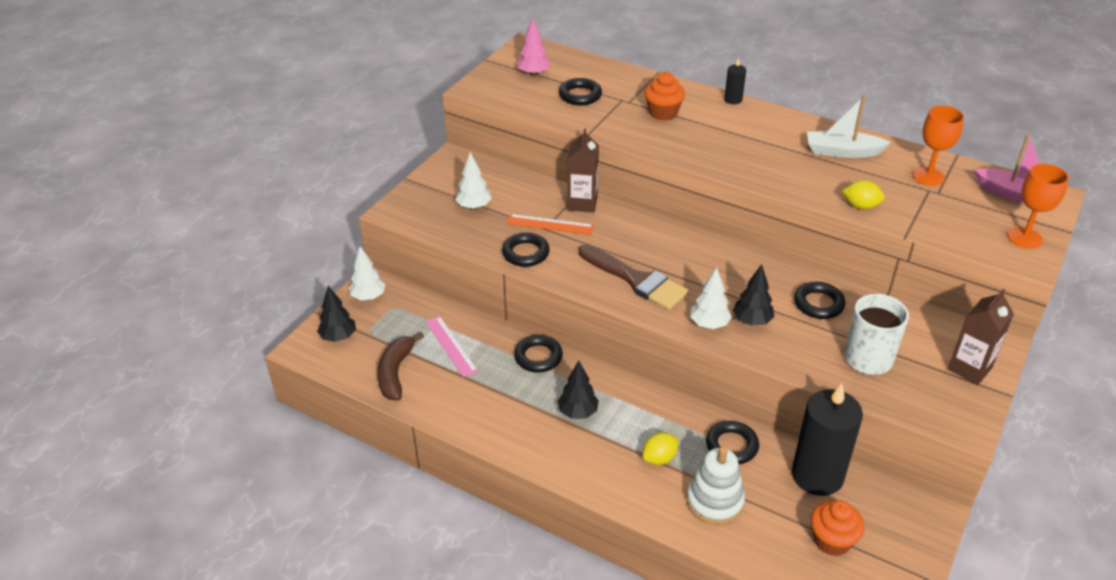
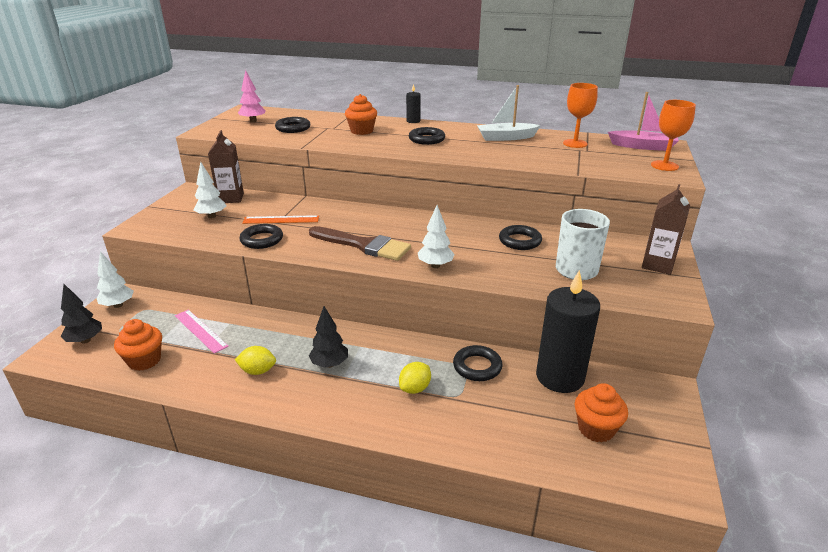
camera: 15 degrees left, 10 degrees down
brown banana [377,332,424,400] -> orange cupcake [114,319,162,371]
black ring [514,335,563,373] -> black ring moved to [409,127,445,145]
brown carton [567,128,599,213] -> brown carton moved to [208,130,244,203]
white stacking toy [686,446,745,525] -> none
black tree [733,264,774,326] -> none
yellow lemon [842,180,885,209] -> yellow lemon moved to [235,346,276,375]

